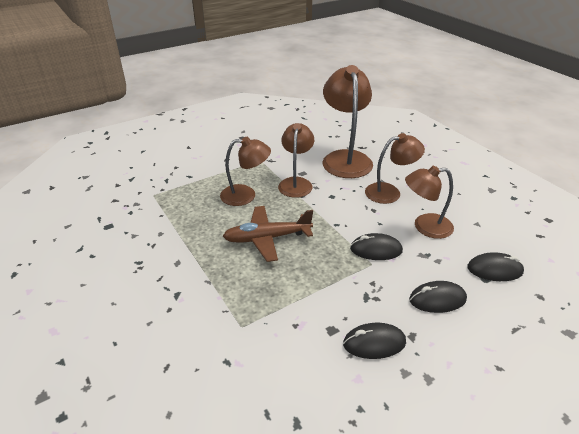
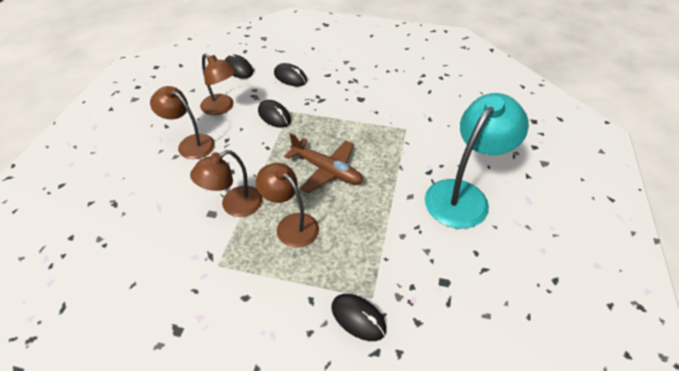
camera: 135 degrees left, 10 degrees up
brown lamp [323,65,373,178] -> none
black mouse [343,323,406,359] -> black mouse moved to [331,294,386,341]
none -> turquoise lamp [425,93,529,229]

